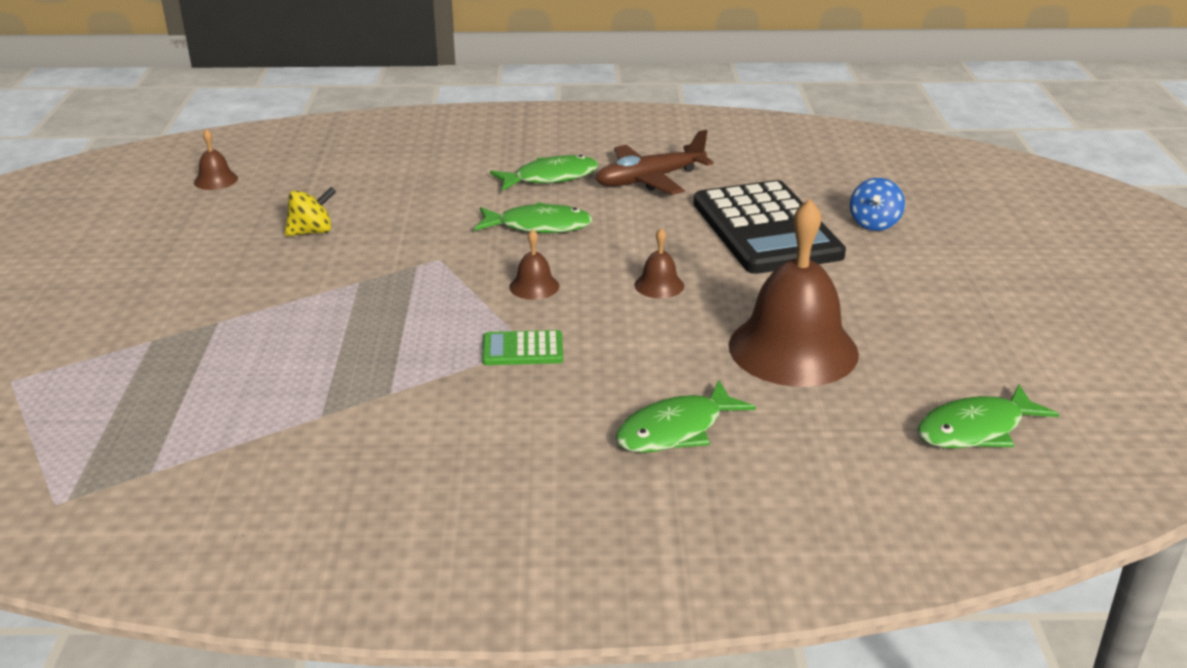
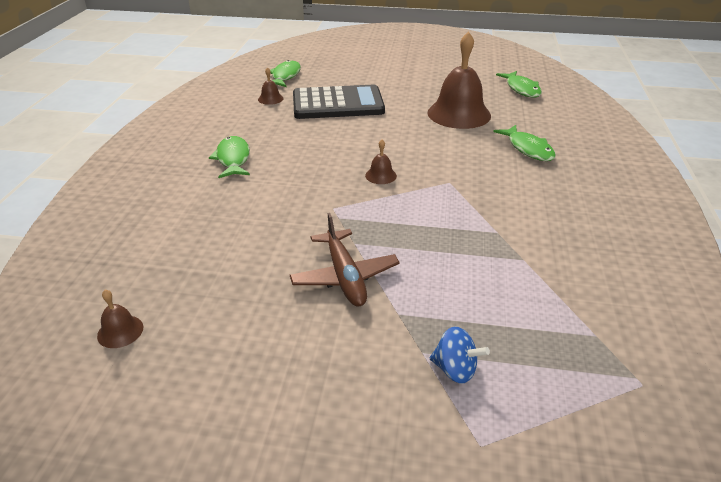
camera: 80 degrees left, 5 degrees up
yellow spinning top [284,187,336,236] -> none
green fish [474,202,593,233] -> green fish moved to [270,60,301,87]
green calculator [482,330,563,365] -> none
brown plane [596,130,714,195] -> brown plane moved to [290,213,400,306]
brown bell [634,228,684,298] -> brown bell moved to [258,67,283,105]
blue spinning top [850,178,905,231] -> blue spinning top moved to [430,326,490,383]

